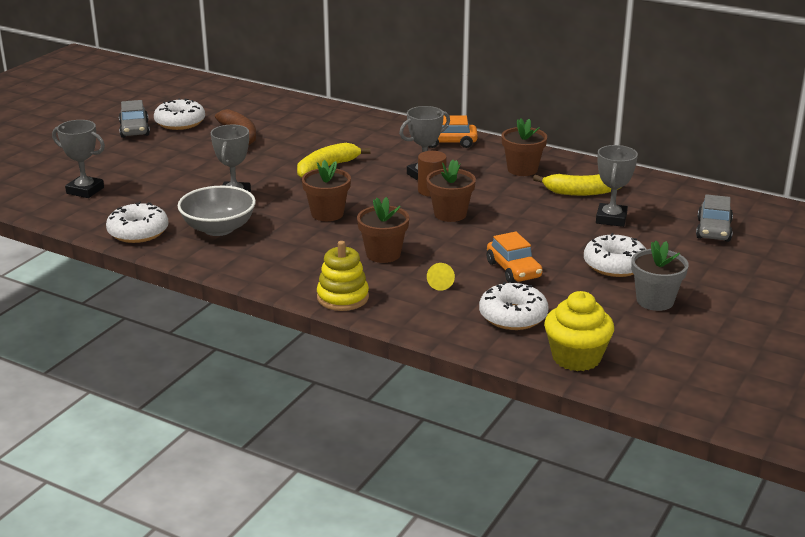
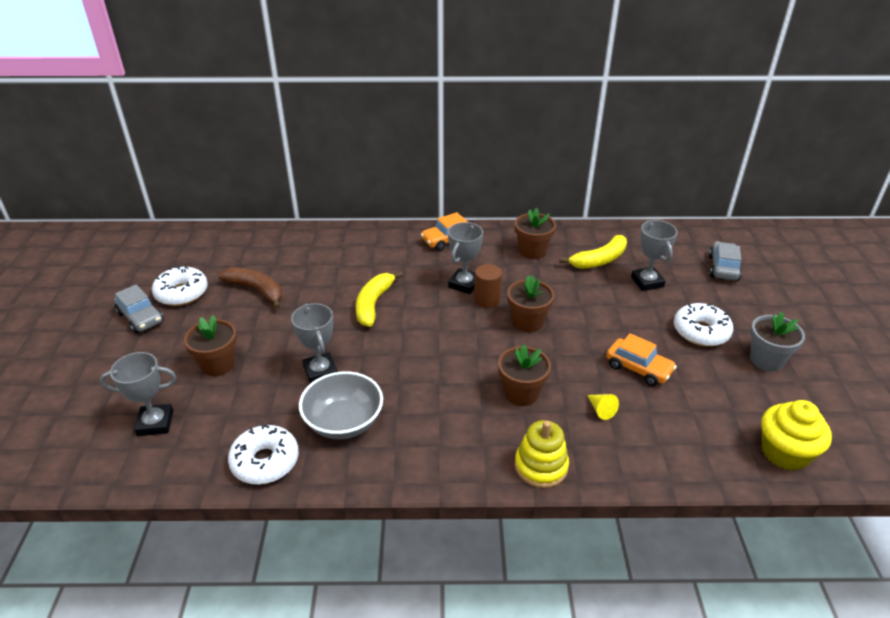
camera: 30 degrees left, 10 degrees up
brown flower pot [302,160,351,221] -> brown flower pot moved to [184,315,237,376]
white donut [479,282,549,330] -> none
grey car [696,194,733,242] -> grey car turned 150 degrees counterclockwise [709,242,742,281]

